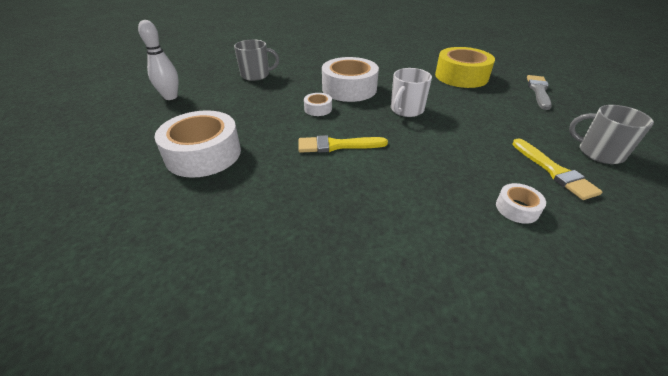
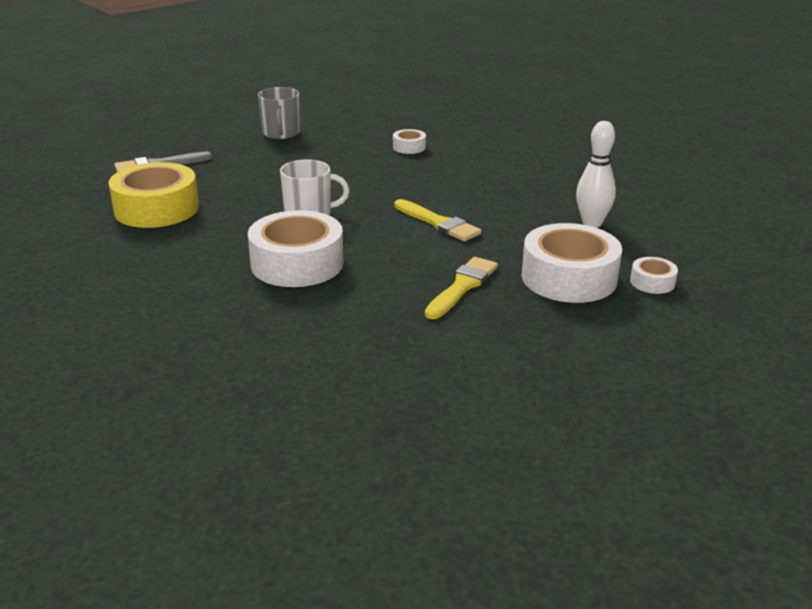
camera: 130 degrees left, 10 degrees down
white bowling pin [138,20,179,100] -> white bowling pin moved to [576,121,616,228]
grey mug [234,39,279,81] -> none
white tape [304,93,332,116] -> white tape moved to [630,257,678,294]
yellow brush [512,139,603,200] -> yellow brush moved to [425,257,498,319]

